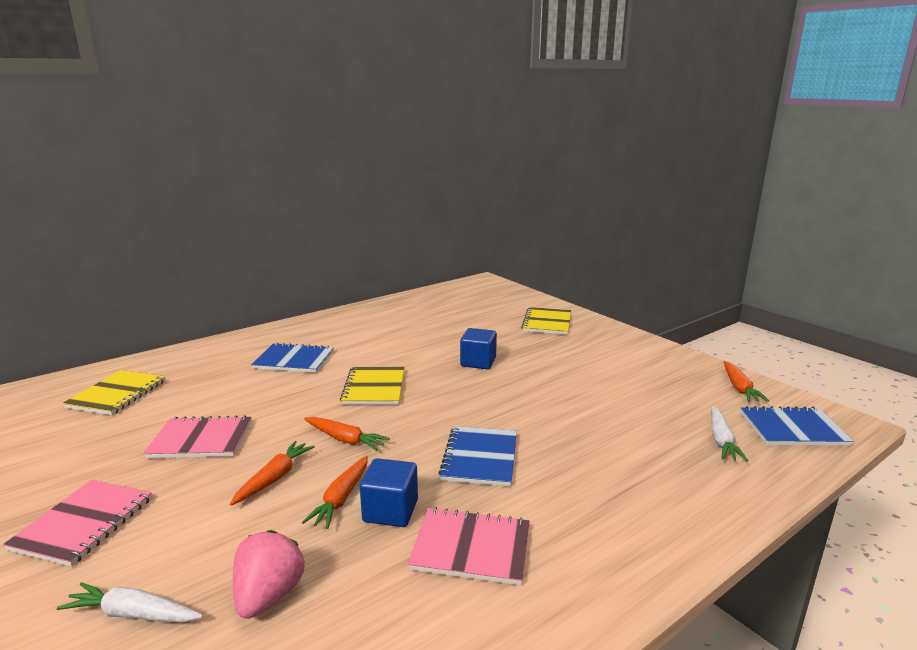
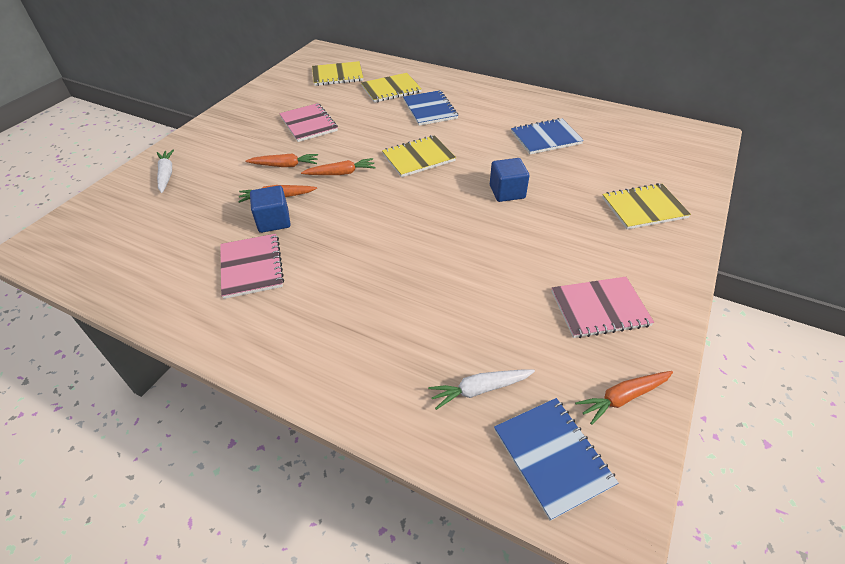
camera: 65 degrees right, 25 degrees up
pink notebook [3,480,152,567] -> pink notebook moved to [551,277,654,338]
pink strawberry [233,530,305,619] -> none
orange carrot [304,417,390,451] -> orange carrot turned 105 degrees counterclockwise [301,158,376,175]
blue notebook [439,426,517,486] -> blue notebook moved to [511,118,584,154]
none -> yellow notebook [361,73,422,103]

